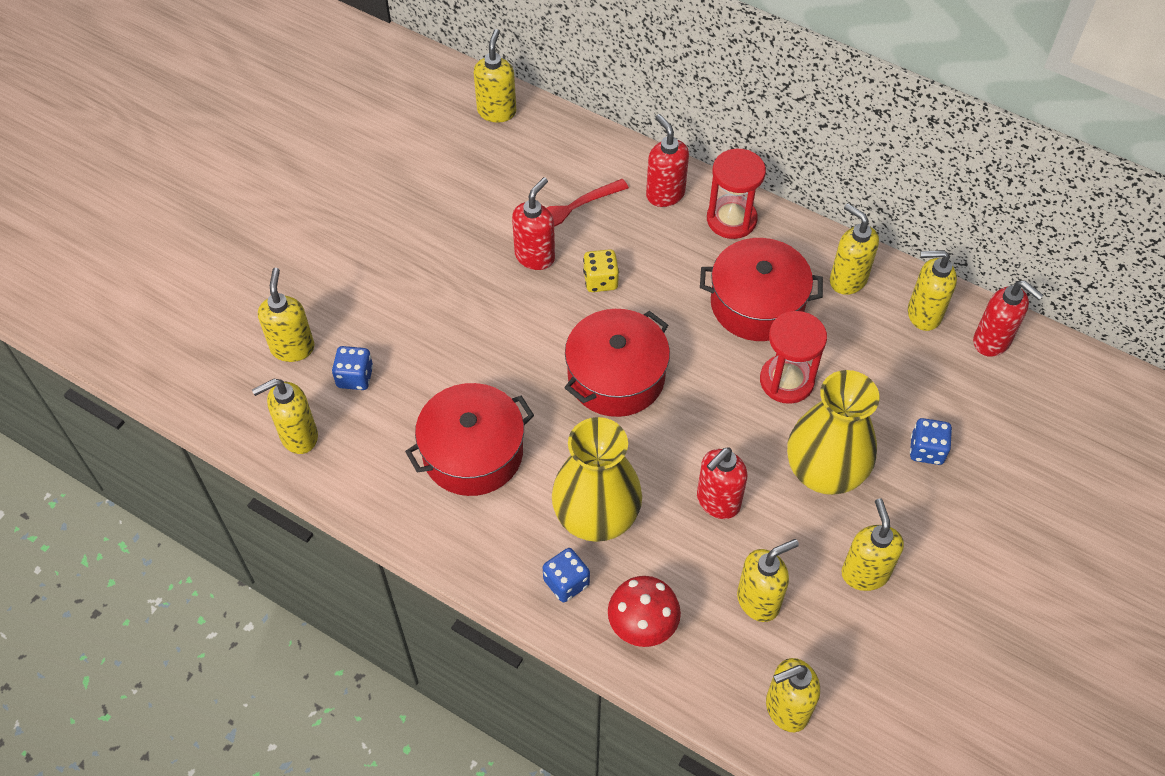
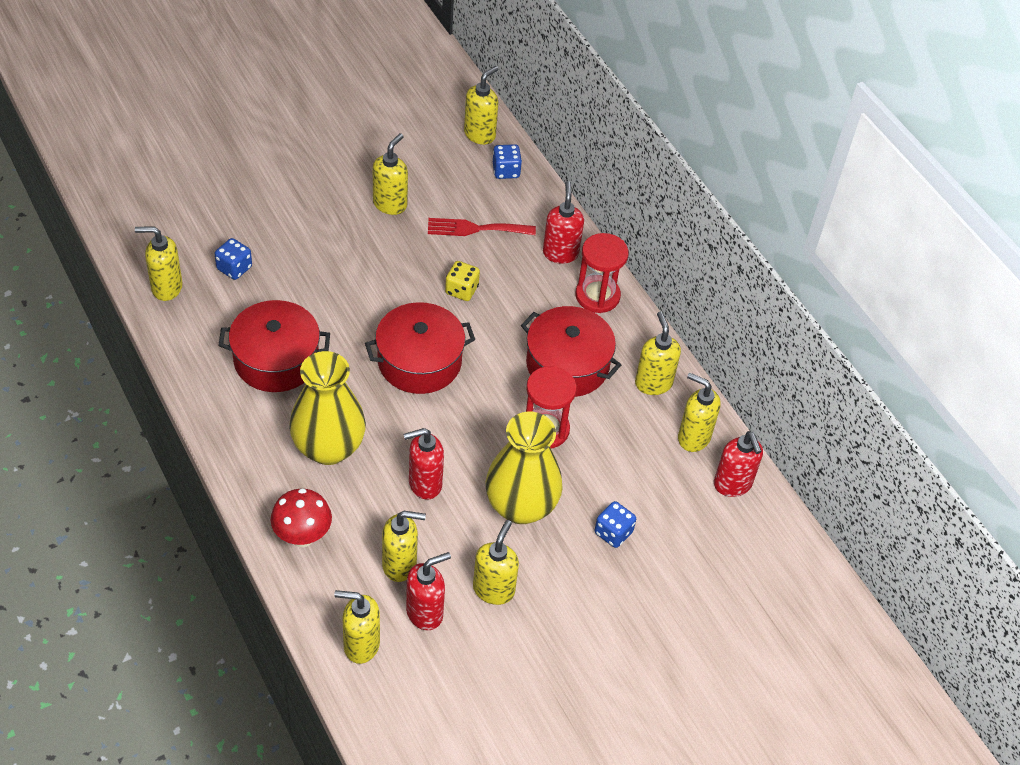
camera: 25 degrees right, 5 degrees down
yellow soap dispenser [258,268,315,362] -> yellow soap dispenser moved to [373,133,408,215]
red soap dispenser [512,177,555,270] -> red soap dispenser moved to [406,552,451,630]
blue dice [543,548,590,602] -> blue dice moved to [493,144,522,179]

